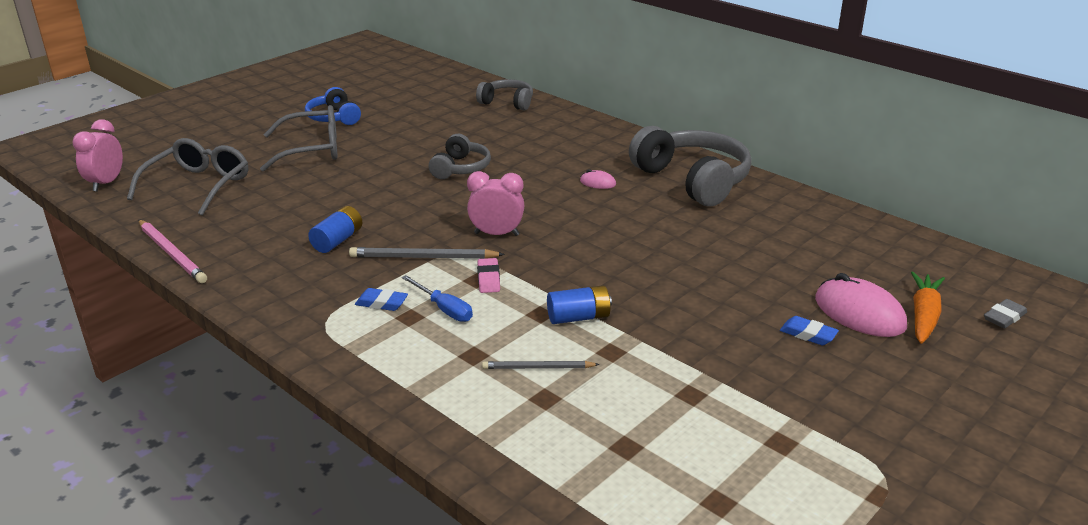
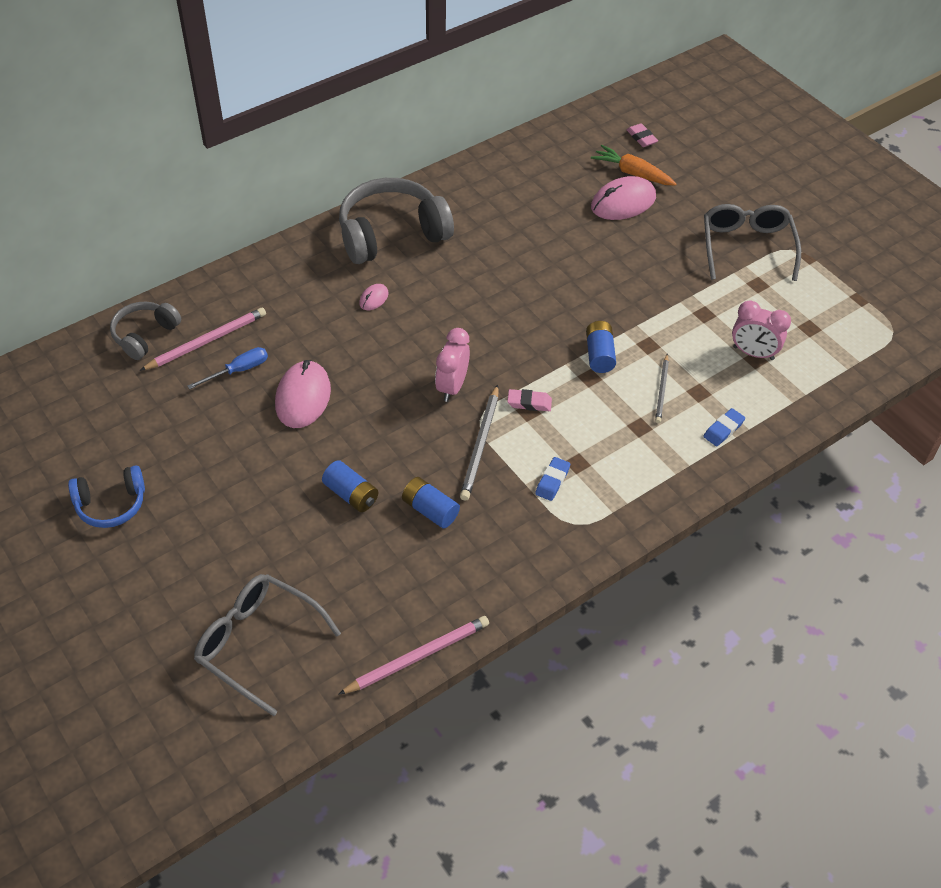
camera: 80 degrees left, 20 degrees up
pink clock [72,119,123,192] -> pink clock moved to [732,300,791,360]
grey glasses [260,105,338,172] -> grey glasses moved to [704,204,801,281]
blue screwdriver [402,275,473,322] -> blue screwdriver moved to [187,347,268,389]
grey headphones [429,134,491,179] -> pink mouse [275,360,331,428]
blue eraser [780,316,839,345] -> blue eraser moved to [703,408,745,446]
grey eraser [984,299,1027,328] -> pink eraser [626,123,658,147]
none -> pink pencil [140,307,266,371]
none -> blue battery [322,460,378,512]

